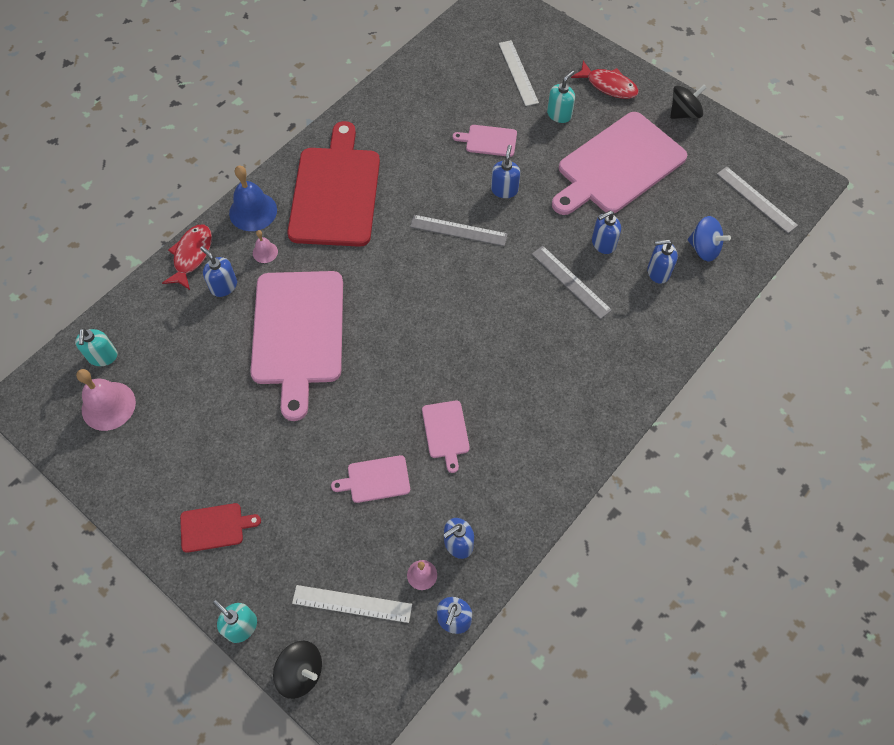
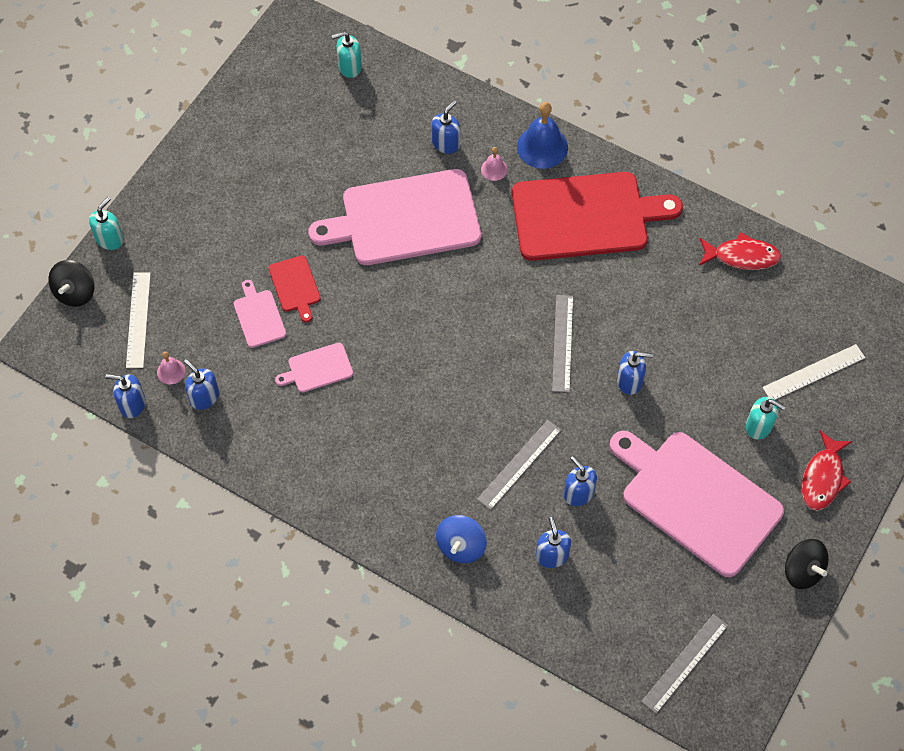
camera: 80 degrees right, 0 degrees up
pink bell [76,369,136,431] -> none
red fish [162,225,212,290] -> red fish moved to [699,232,781,270]
red cutting board [180,503,261,553] -> red cutting board moved to [269,255,321,323]
pink cutting board [453,125,517,157] -> none
blue spinning top [688,216,731,261] -> blue spinning top moved to [436,515,487,563]

